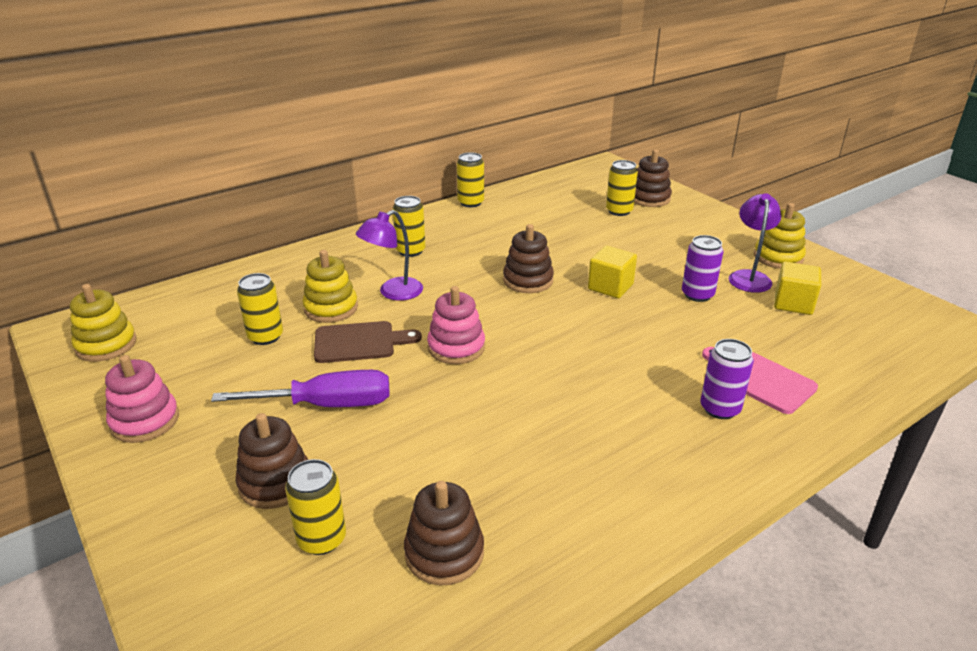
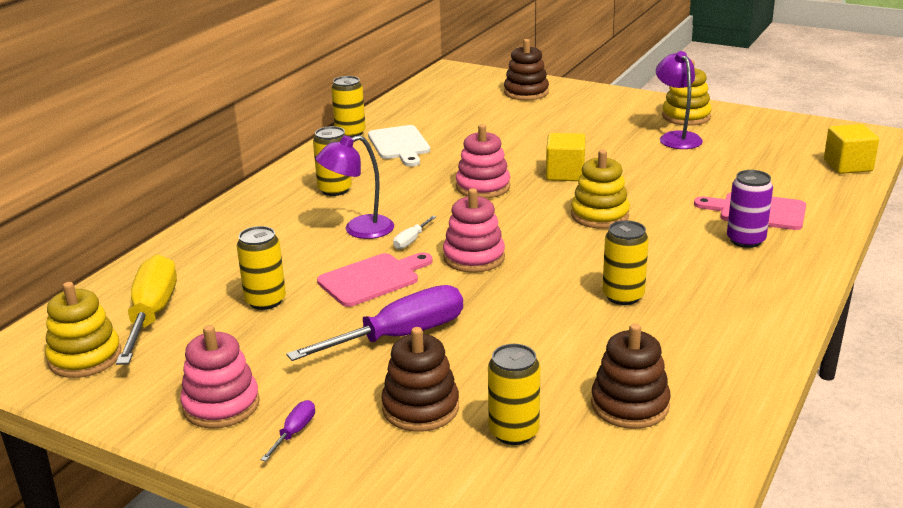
camera: 25 degrees left, 5 degrees down
yellow stacking toy [303,250,358,323] -> yellow stacking toy moved to [571,150,630,229]
brown cutting board [314,321,422,363] -> pink cutting board [317,252,432,307]
purple lamp [356,210,423,301] -> purple lamp turned 45 degrees clockwise [315,135,394,239]
brown stacking toy [503,224,554,293] -> pink stacking toy [456,124,510,198]
yellow can [606,160,638,216] -> yellow can moved to [602,220,649,305]
purple can [682,235,724,302] -> none
yellow cube [774,262,821,315] -> yellow cube moved to [824,124,879,174]
none -> yellow screwdriver [116,255,177,365]
none -> purple screwdriver [260,400,315,461]
none -> white cutting board [368,125,430,167]
none -> white screwdriver [393,216,436,249]

